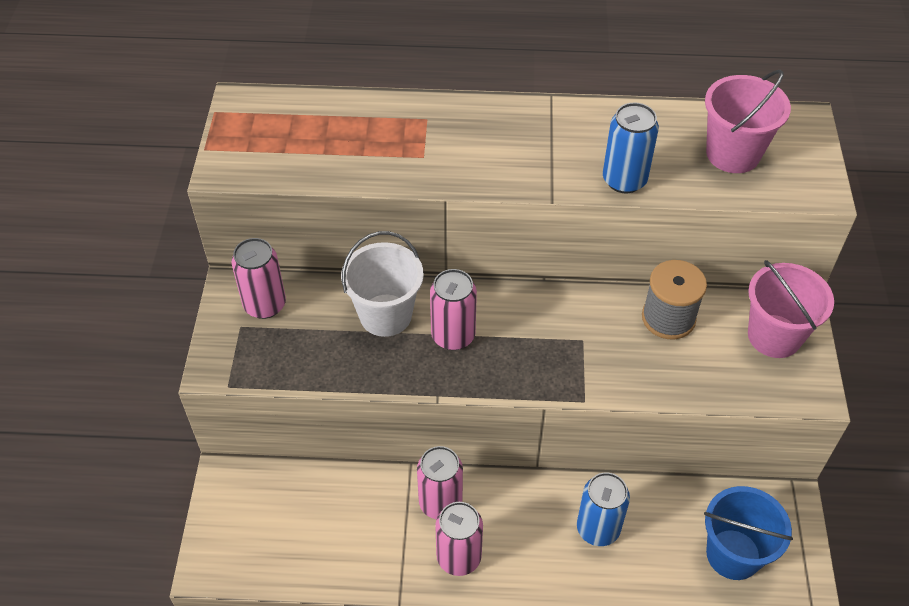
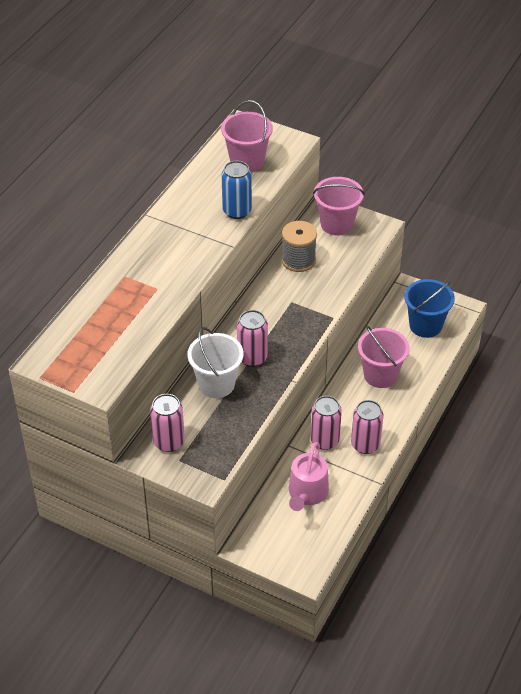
camera: 65 degrees left, 5 degrees down
blue can [577,472,630,546] -> pink bucket [358,326,409,388]
none -> pink watering can [289,442,329,511]

